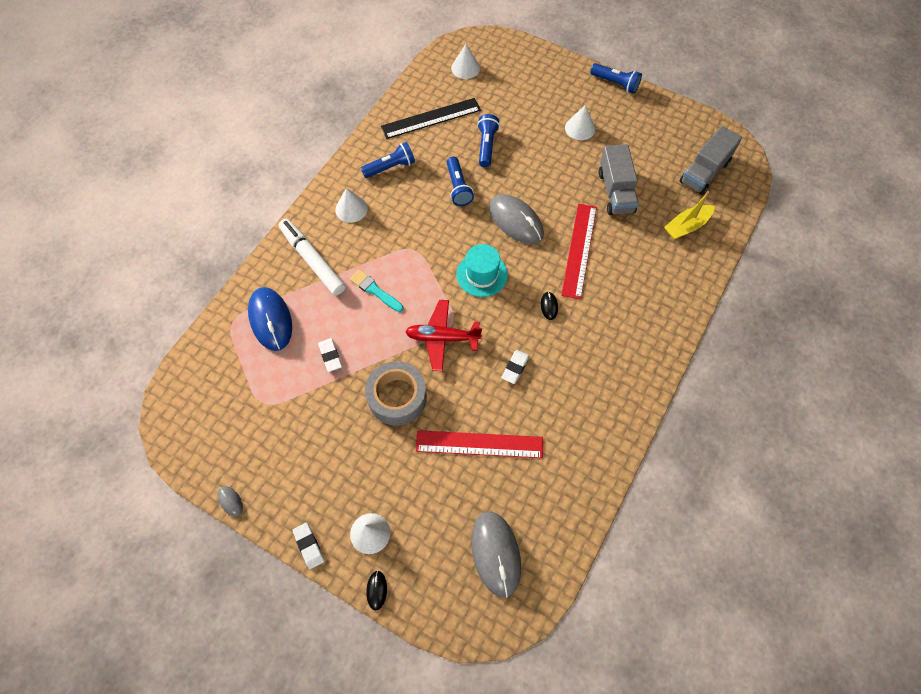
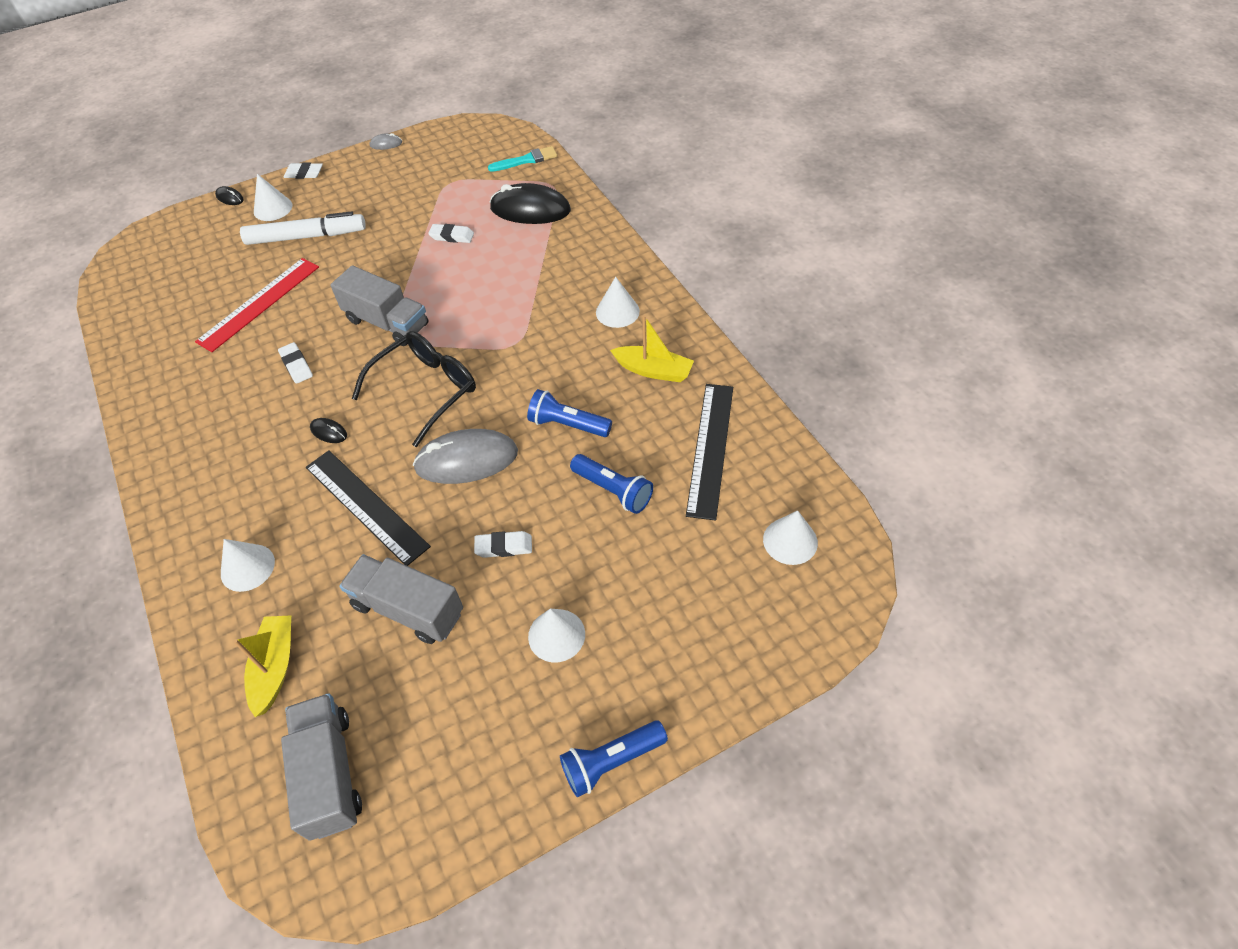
camera: 125 degrees right, 10 degrees down
blue mouse [248,287,292,351] -> black mouse [490,183,571,224]
white marker [279,219,345,296] -> white marker moved to [240,212,366,245]
turquoise brush [350,270,403,312] -> turquoise brush moved to [488,146,557,172]
blue flashlight [361,142,415,178] -> yellow boat [610,315,694,382]
grey tape [365,361,427,425] -> none
red plane [405,300,482,371] -> grey truck [330,265,429,346]
turquoise hat [456,244,508,297] -> black glasses [352,331,476,447]
grey mouse [471,511,521,597] -> none
red ruler [561,204,597,299] -> black ruler [306,450,431,566]
none -> white cone [221,539,275,592]
none -> white eraser [474,531,532,558]

